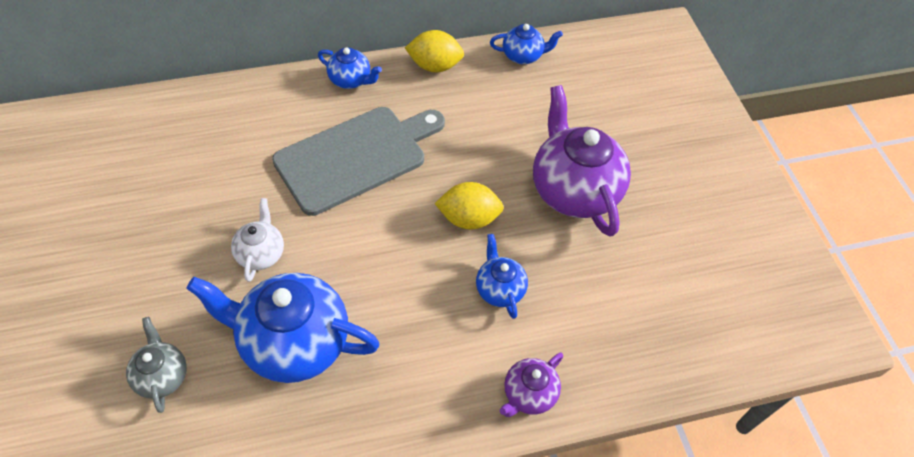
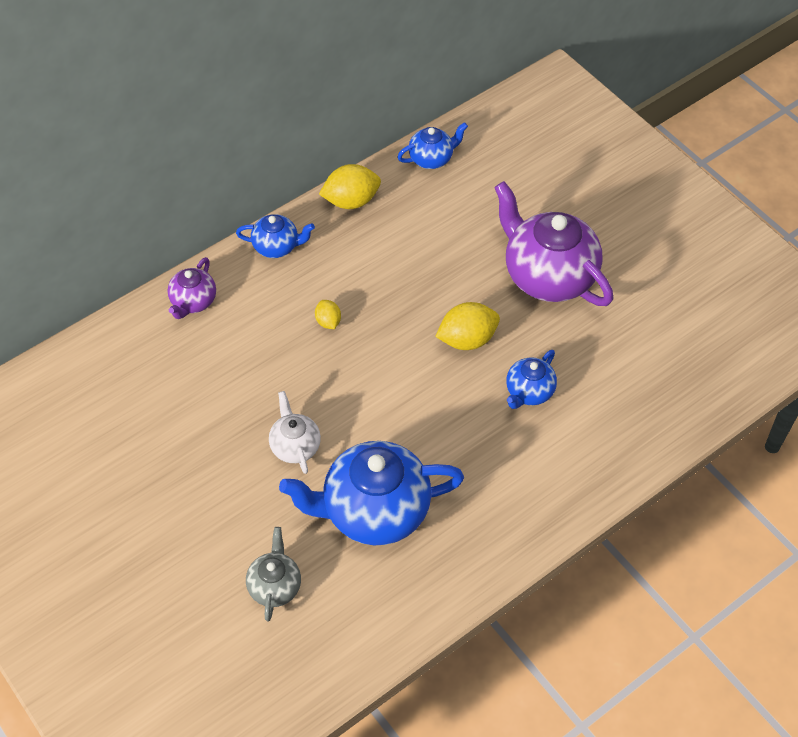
camera: 20 degrees left, 0 degrees up
grey teapot [126,317,187,413] -> grey teapot turned 45 degrees clockwise [246,527,301,621]
grey cutting board [272,107,445,216] -> yellow lemon [315,300,341,329]
blue teapot [476,234,528,319] -> blue teapot turned 105 degrees counterclockwise [506,350,557,409]
purple teapot [500,353,563,417] -> purple teapot moved to [167,257,216,319]

